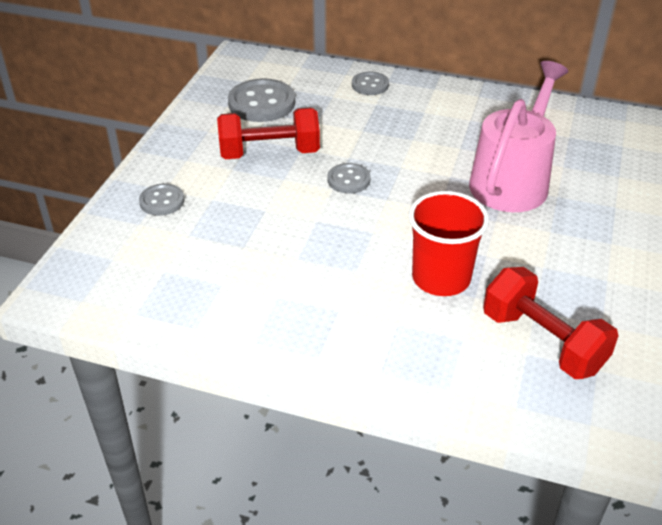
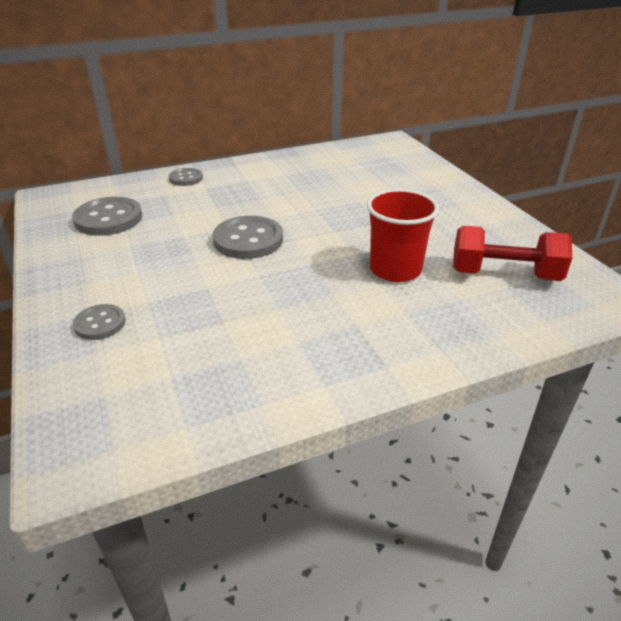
camera: 40 degrees left, 5 degrees down
red dumbbell [217,107,320,159] -> none
grey button [327,163,370,194] -> grey button [213,216,283,259], size x1.74
pink watering can [469,61,568,212] -> none

